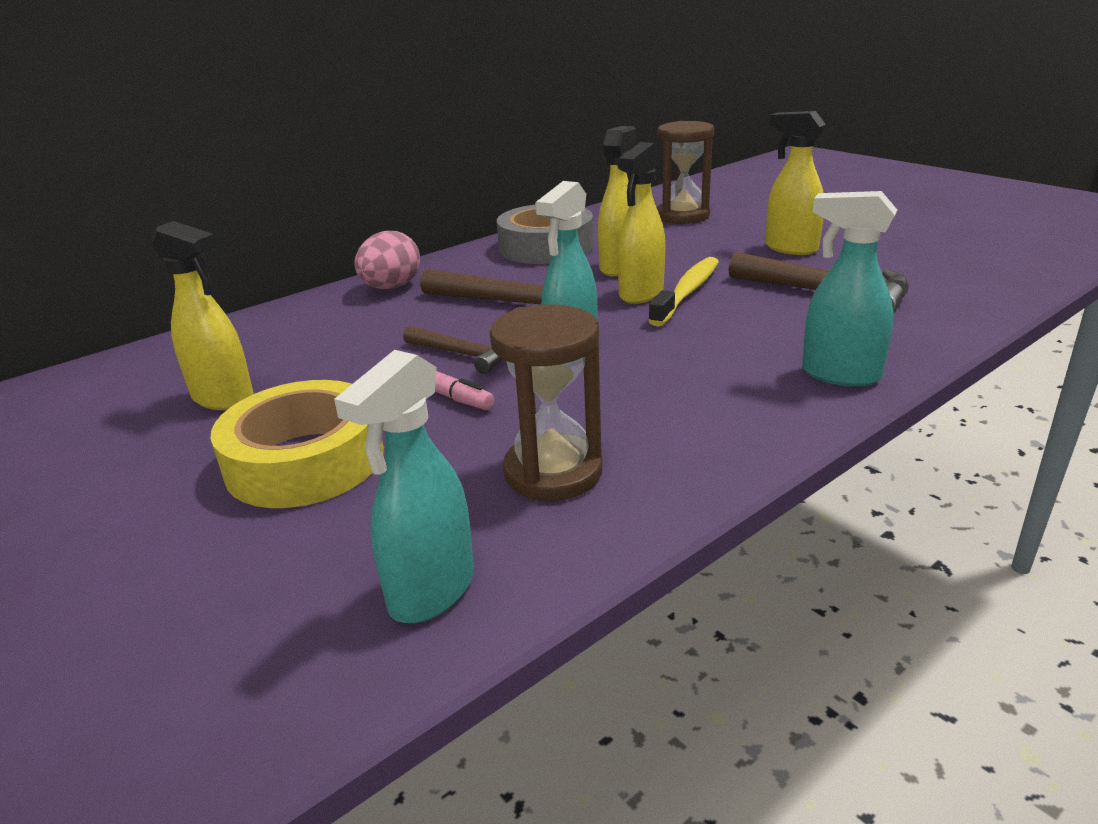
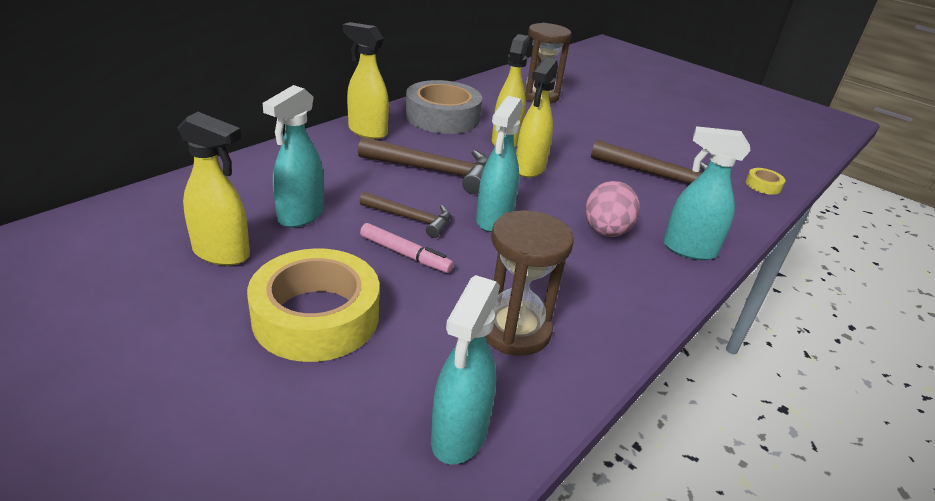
camera: 15 degrees left, 5 degrees up
pink egg [354,231,420,289] -> pink egg moved to [585,181,640,237]
yellow toothbrush [648,257,719,327] -> none
yellow spray bottle [765,111,826,255] -> yellow spray bottle moved to [343,22,389,139]
none -> turquoise spray bottle [263,85,324,228]
none -> yellow tape [746,168,785,195]

